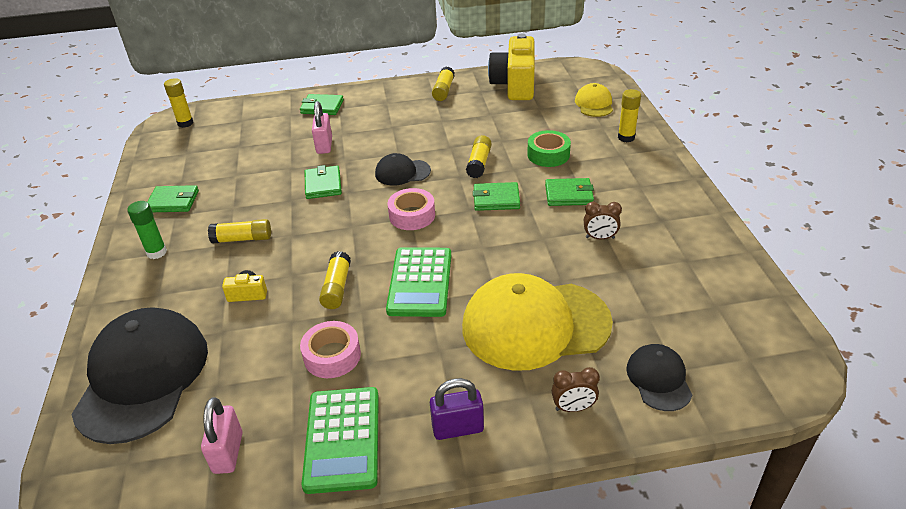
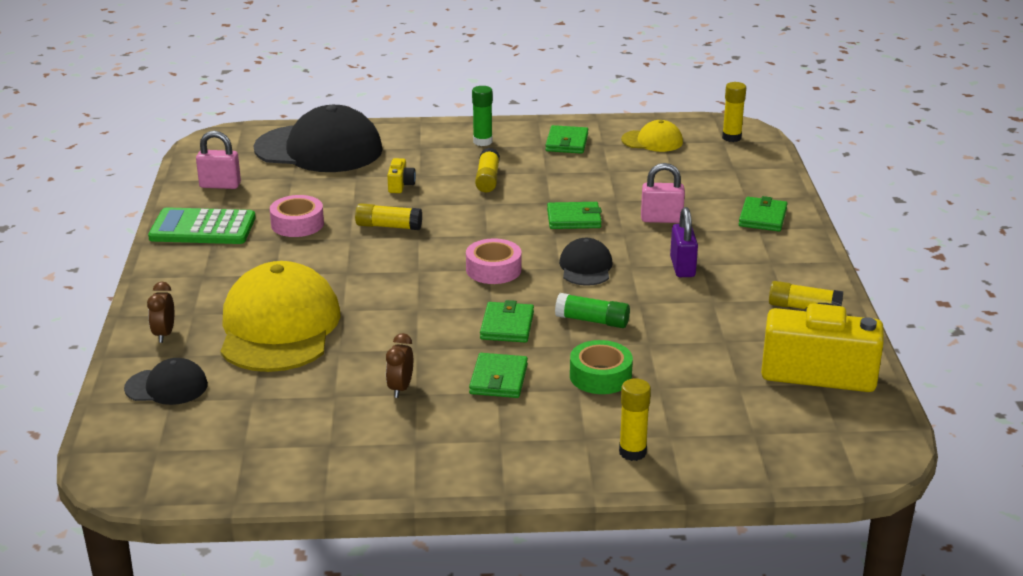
camera: 95 degrees right, 10 degrees down
green calculator [386,247,451,317] -> none
purple padlock [430,378,484,440] -> purple padlock moved to [670,207,698,277]
yellow glue stick [466,135,492,178] -> green glue stick [555,293,630,328]
yellow cap [575,83,613,117] -> yellow cap moved to [621,120,683,152]

